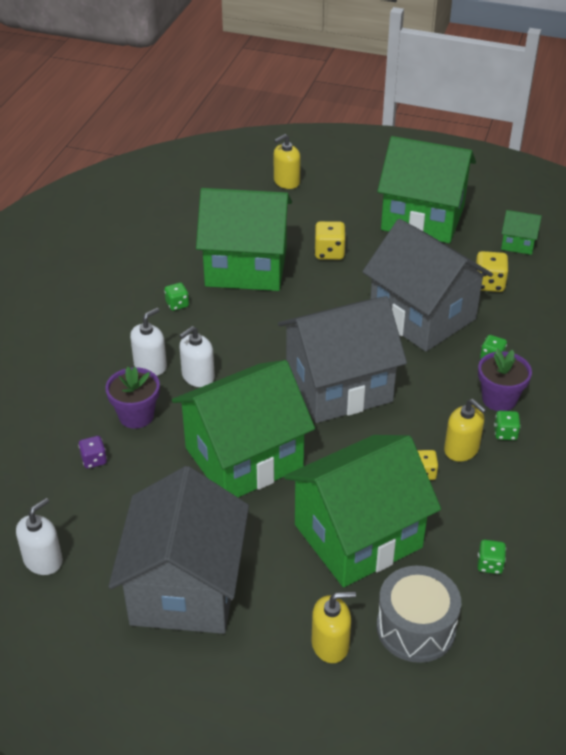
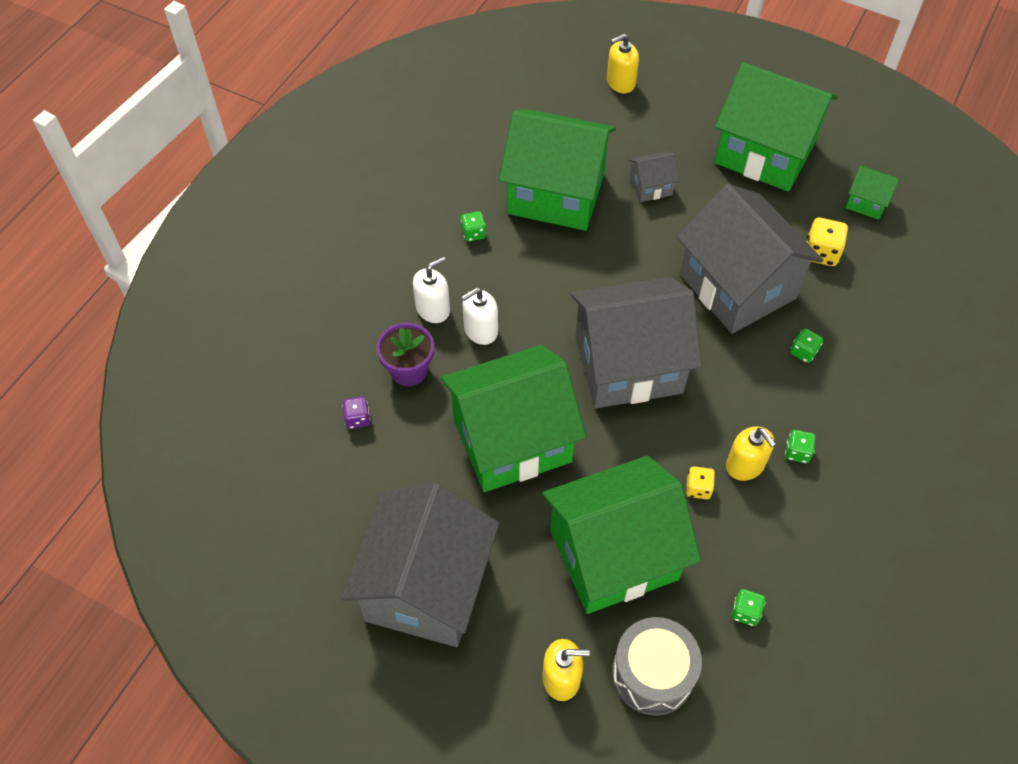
camera: 10 degrees right, 15 degrees up
white soap dispenser [16,498,63,575] -> none
yellow dice [314,221,346,260] -> grey house [628,151,679,202]
purple flower pot [478,348,532,411] -> none

